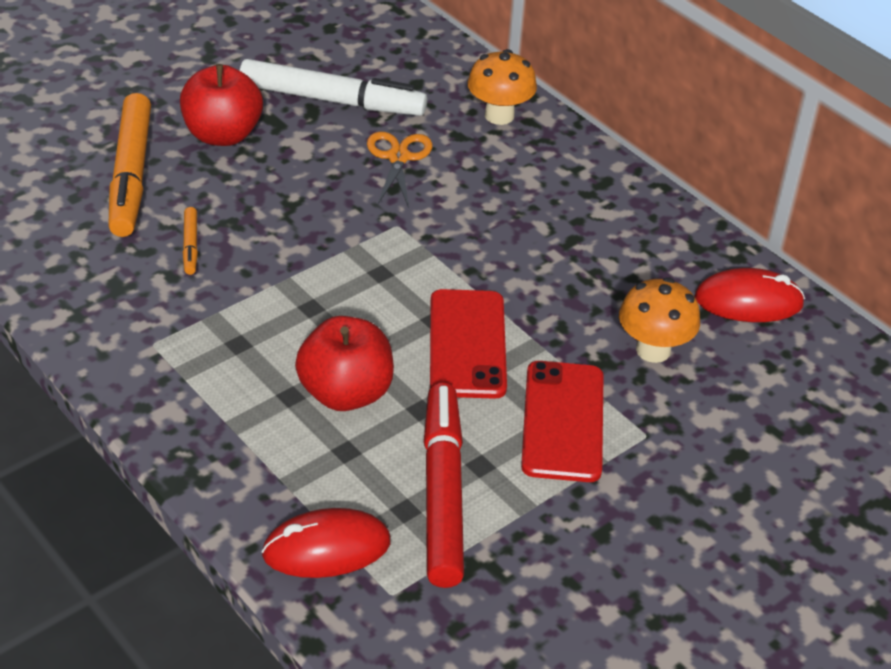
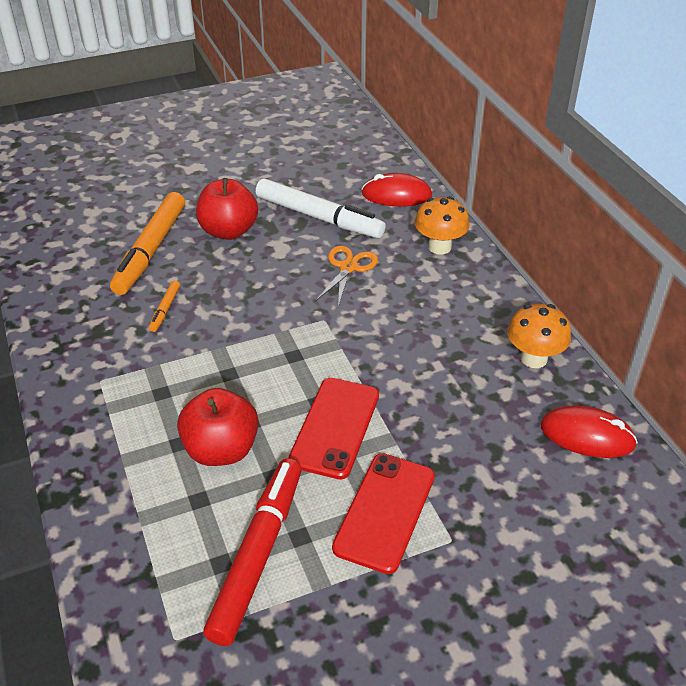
camera: 20 degrees right, 0 degrees up
red mouse [261,508,391,578] -> red mouse moved to [361,173,432,207]
orange mushroom [619,277,700,363] -> orange mushroom moved to [507,304,571,368]

